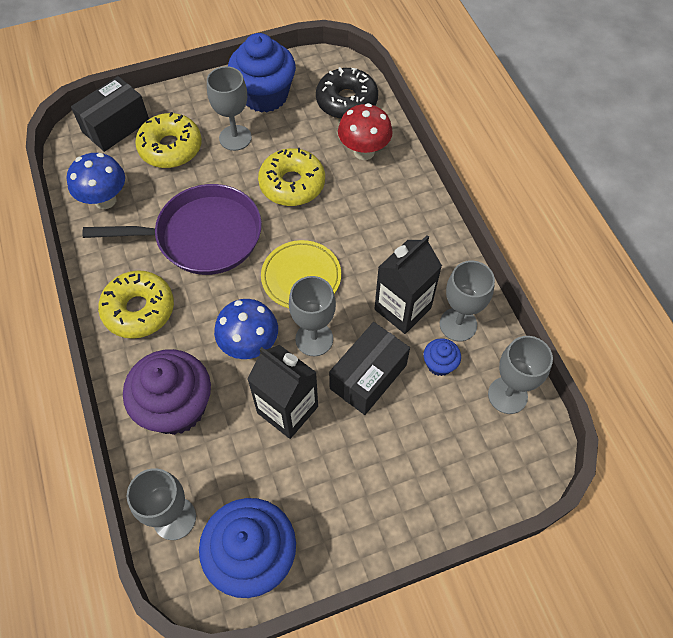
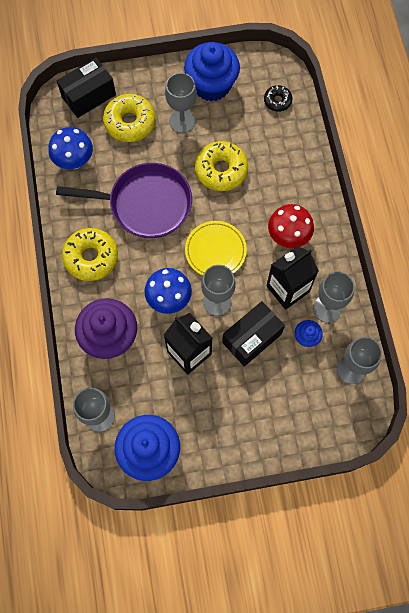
camera: 10 degrees right, 10 degrees up
black donut [316,67,378,119] -> black donut [264,85,292,112], size x0.55
red mushroom [338,103,393,160] -> red mushroom moved to [268,204,314,248]

